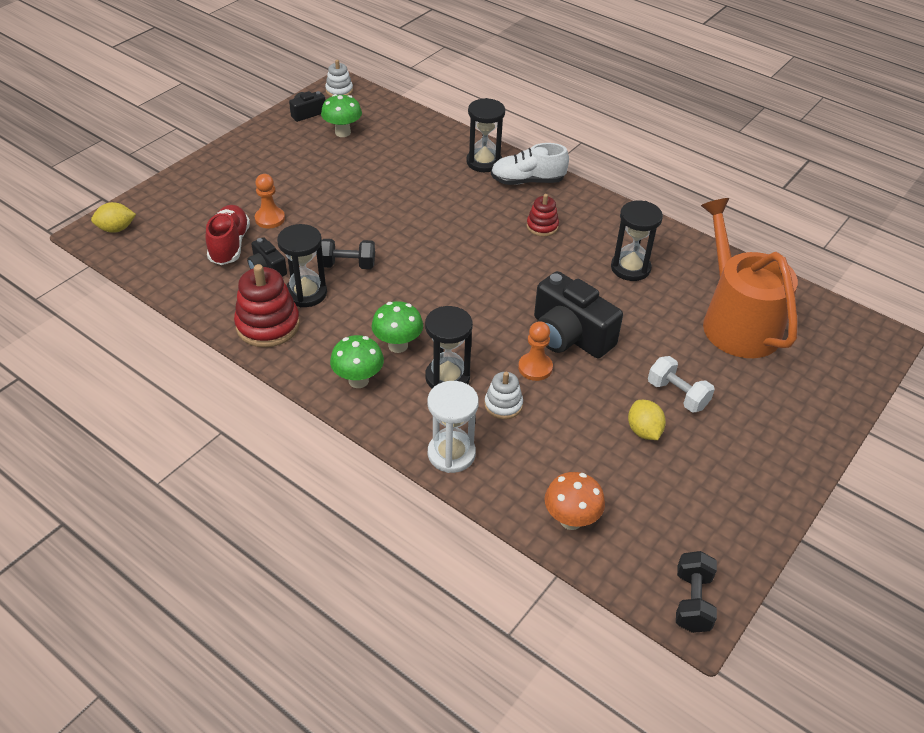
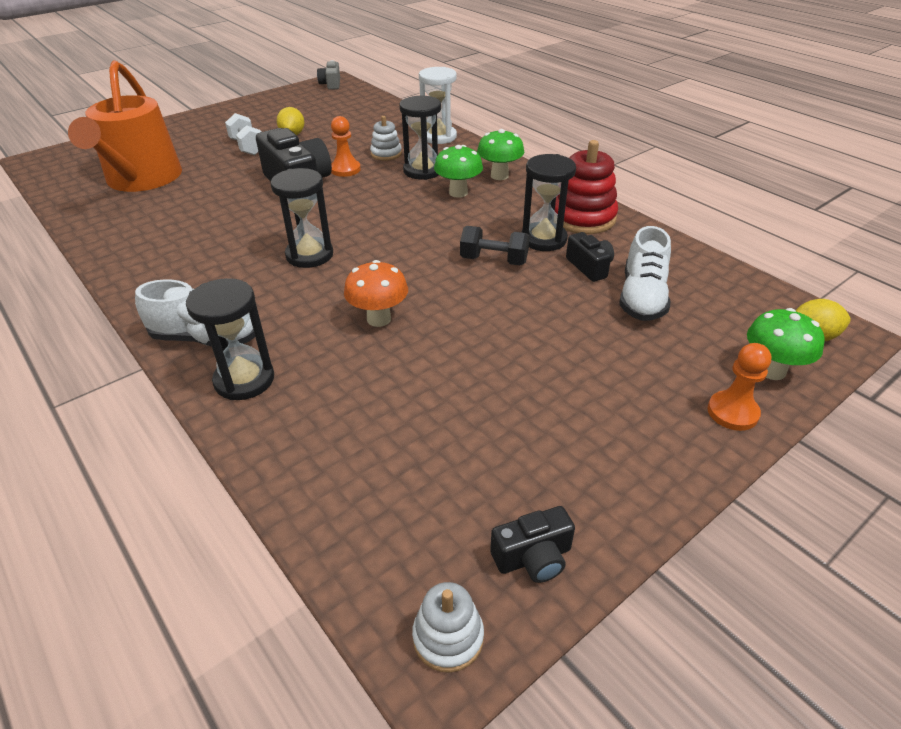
camera: 165 degrees left, 5 degrees down
red shoe [205,205,250,265] -> white shoe [619,226,671,321]
orange pawn [255,174,285,228] -> orange pawn moved to [707,343,771,431]
green mushroom [321,94,362,137] -> green mushroom moved to [747,308,824,380]
red stacking toy [527,194,559,237] -> none
orange mushroom [544,472,605,530] -> orange mushroom moved to [344,260,408,327]
black hourglass [611,201,663,281] -> black hourglass moved to [270,168,333,268]
black dumbbell [676,551,717,633] -> grey camera [317,60,340,90]

